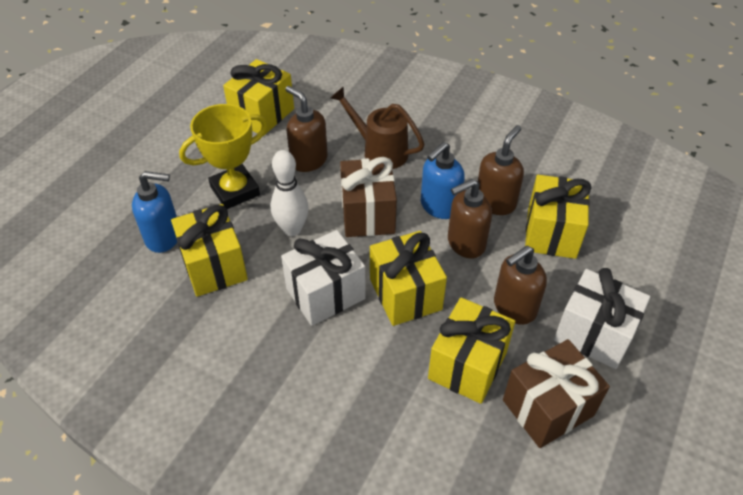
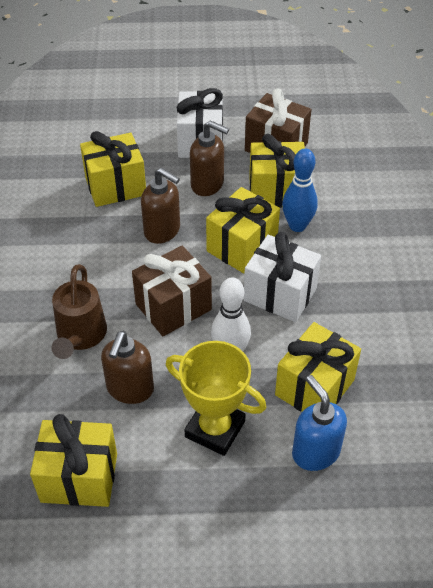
camera: 120 degrees left, 0 degrees up
blue soap dispenser [421,142,465,219] -> none
brown soap dispenser [478,125,524,215] -> none
none -> blue bowling pin [282,148,318,232]

